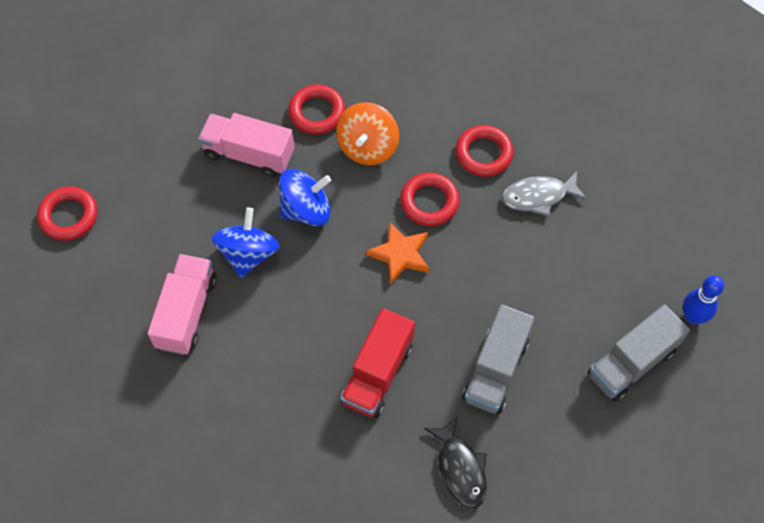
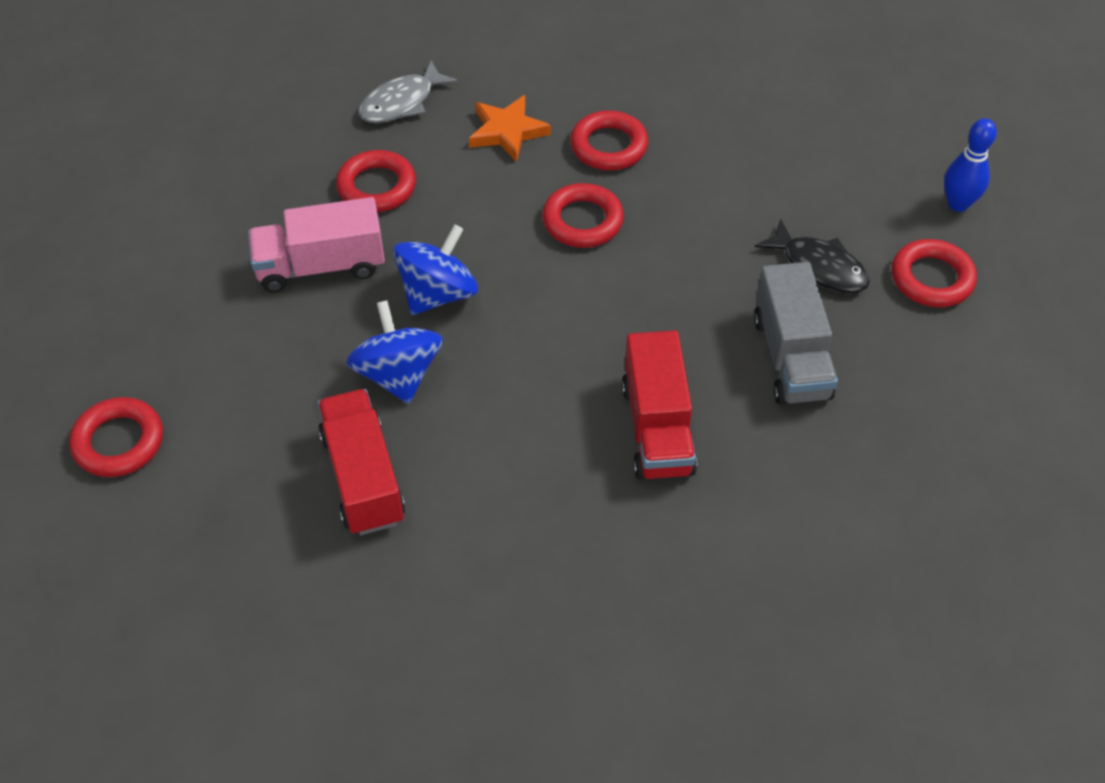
camera: 30 degrees left, 10 degrees down
pink truck [147,254,217,355] -> red truck [318,389,405,535]
orange spinning top [336,102,399,165] -> none
orange star [366,221,429,285] -> orange star moved to [469,95,551,162]
black fish [424,416,487,508] -> black fish moved to [755,219,870,293]
grey fish [502,171,587,216] -> grey fish moved to [359,60,458,123]
grey truck [588,304,690,402] -> red ring [892,239,977,307]

